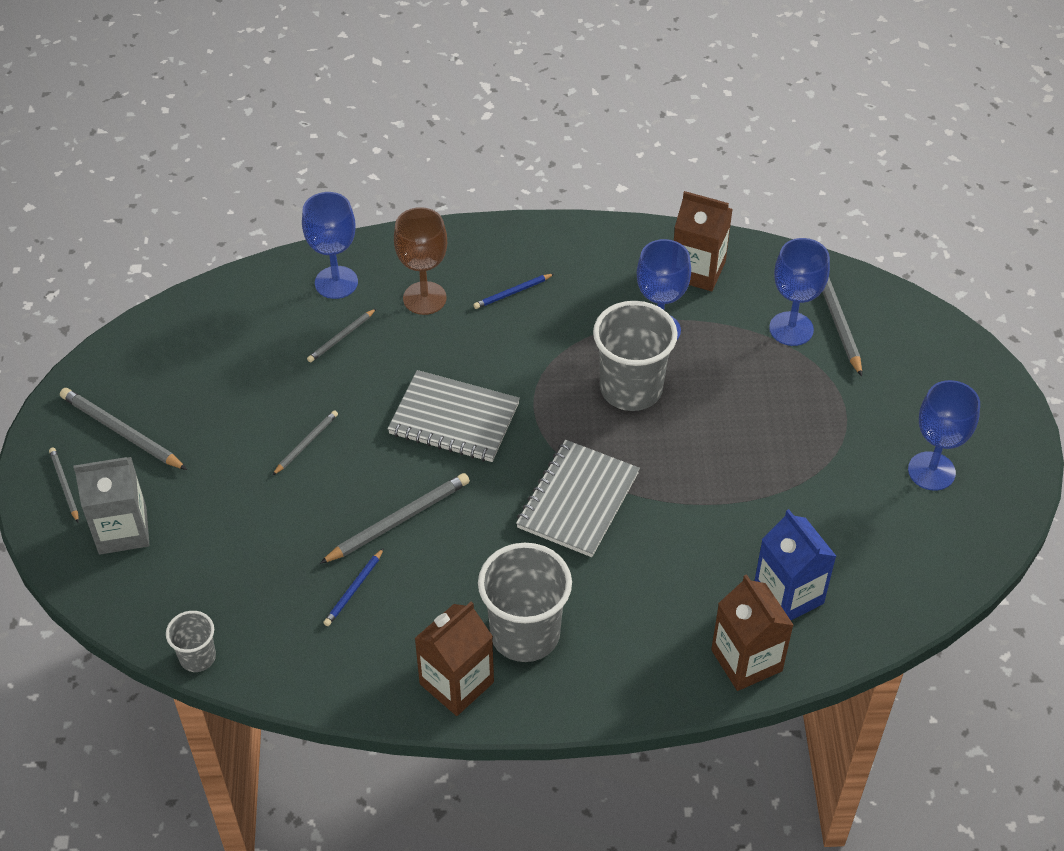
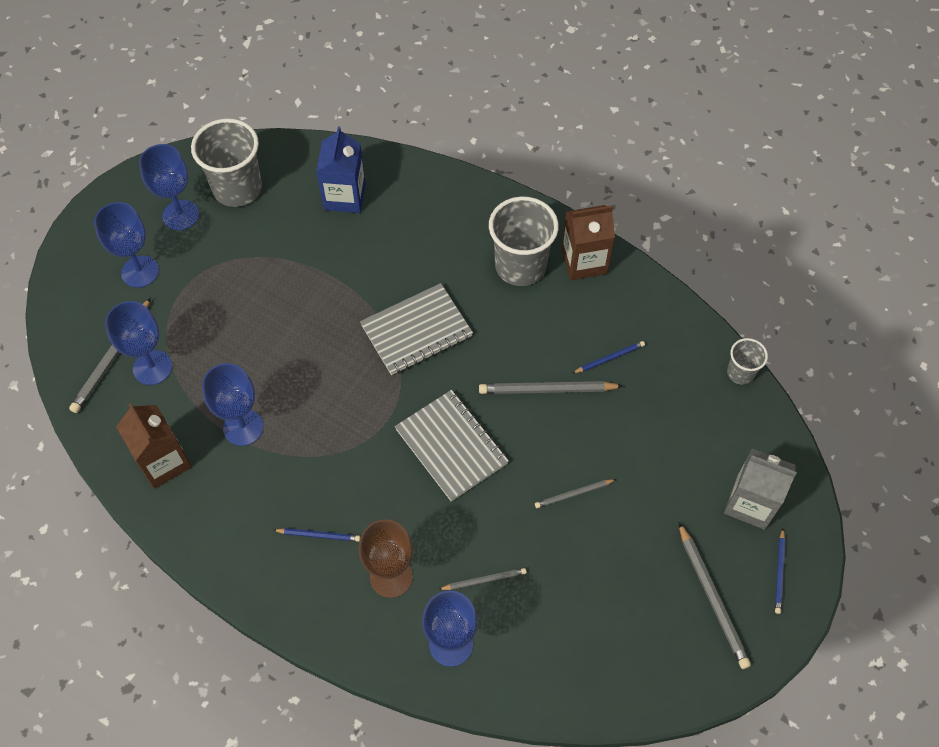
camera: 145 degrees left, 10 degrees up
grey pencil [49,447,79,522] -> blue pencil [775,529,786,614]
grey cup [593,301,678,411] -> grey cup moved to [191,118,262,207]
brown carton [711,574,794,691] -> none
none -> blue goblet [94,202,159,288]

